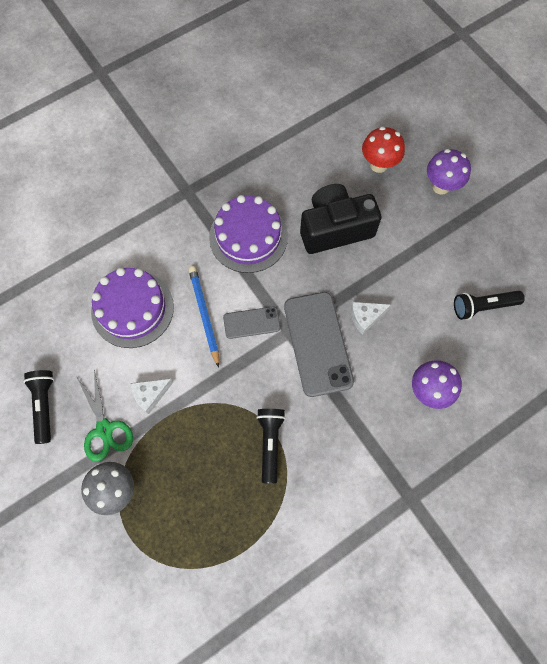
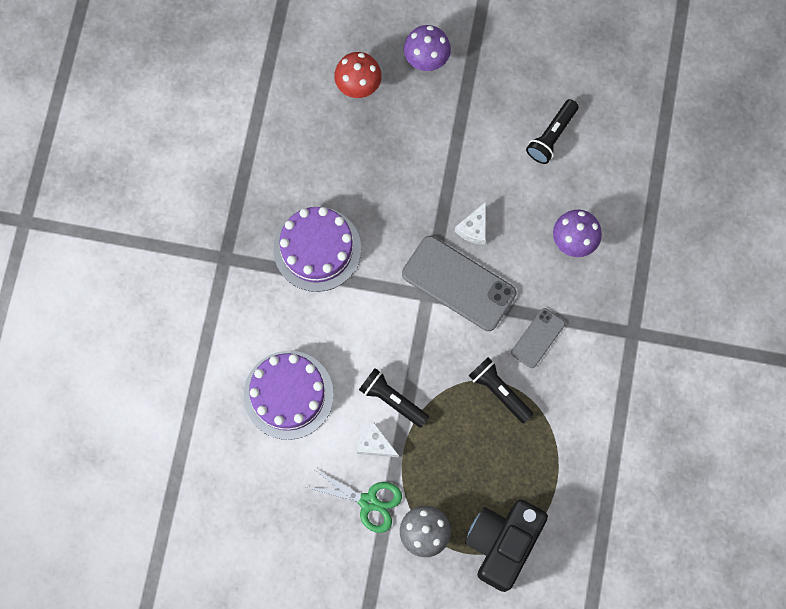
camera: 45 degrees left, 5 degrees up
black flashlight [23,370,54,444] -> black flashlight moved to [359,368,429,428]
white cheese [130,379,173,414] -> white cheese turned 105 degrees clockwise [357,422,399,457]
blue pencil [188,266,219,368] -> none
grey phone [223,307,280,339] -> grey phone moved to [511,308,565,368]
black camera [300,184,382,254] -> black camera moved to [465,499,548,592]

